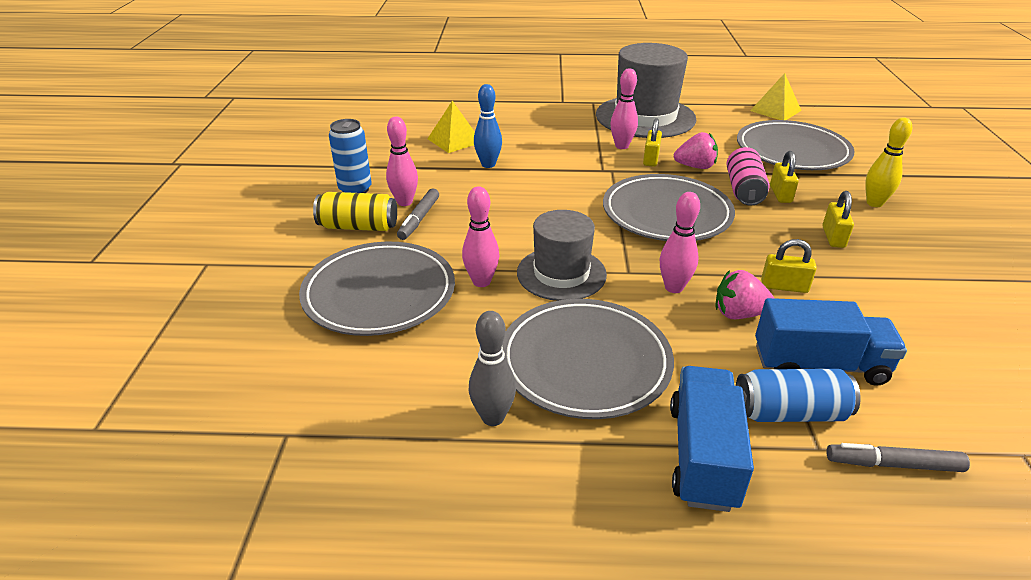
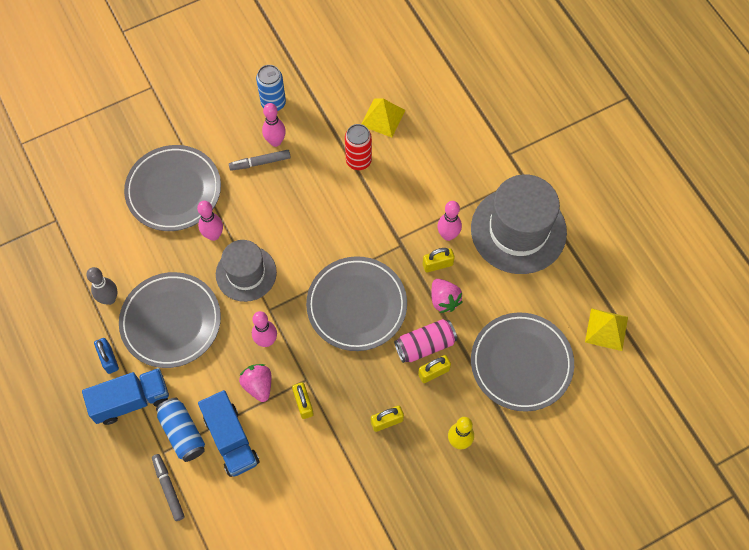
camera: 60 degrees right, 30 degrees up
yellow can [313,192,397,231] -> none
blue bowling pin [474,84,502,168] -> red can [345,124,372,170]
none -> blue padlock [94,338,119,374]

